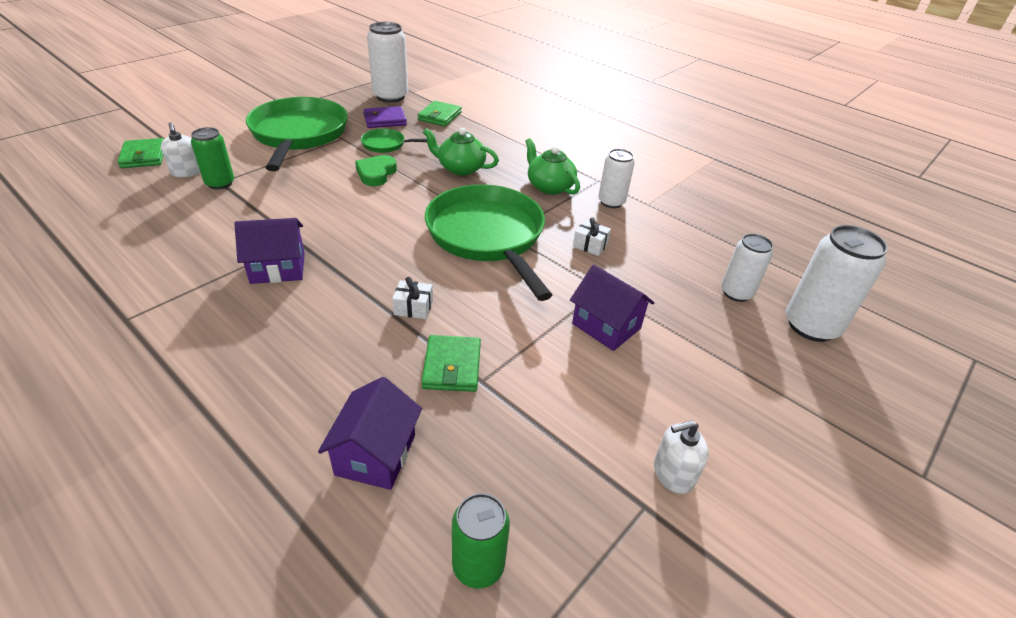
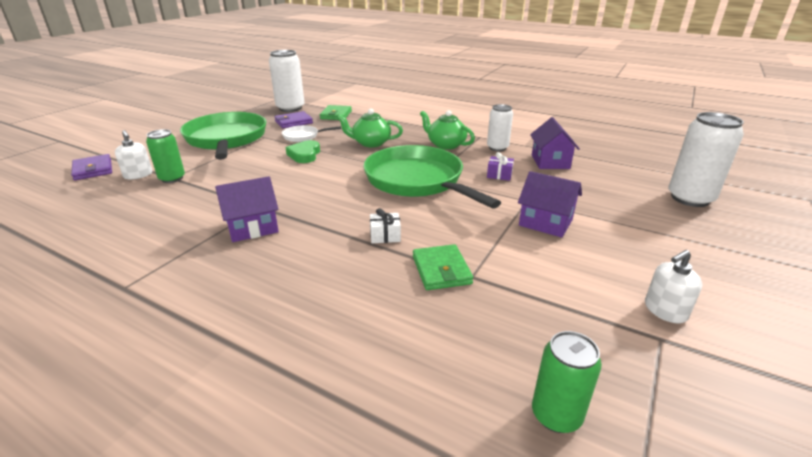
camera: 10 degrees left, 10 degrees down
green wallet [117,138,164,168] -> purple wallet [71,154,112,180]
purple house [318,377,422,490] -> purple house moved to [530,117,580,169]
green pan [361,129,427,153] -> white pan [282,125,341,142]
white gift [573,217,611,256] -> purple gift [487,152,514,181]
white can [721,234,773,302] -> none

